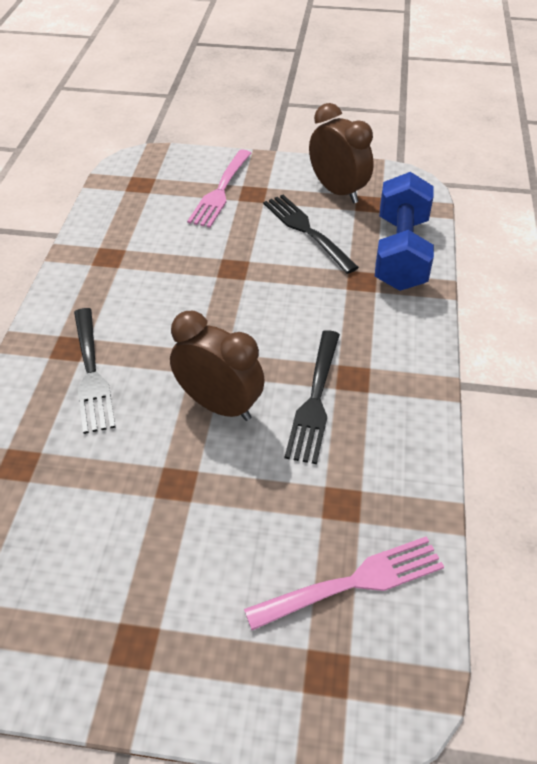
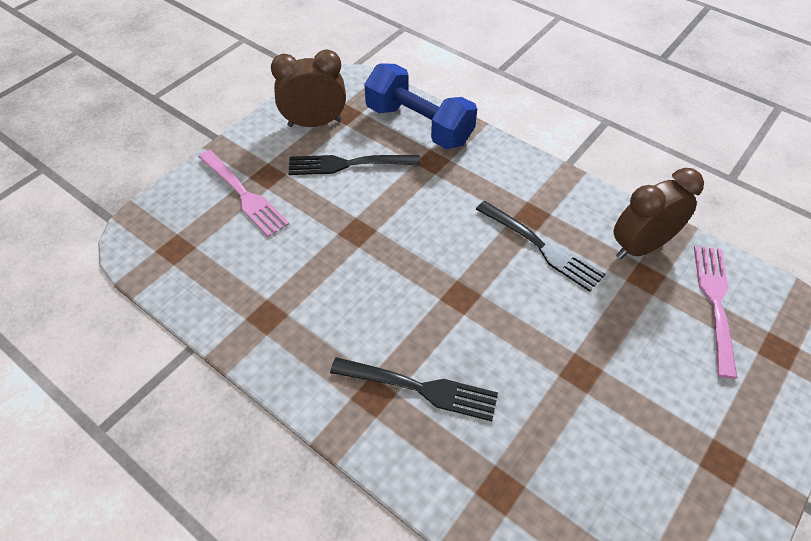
camera: 60 degrees left, 5 degrees up
brown clock [170,311,265,421] -> brown clock moved to [614,168,704,259]

